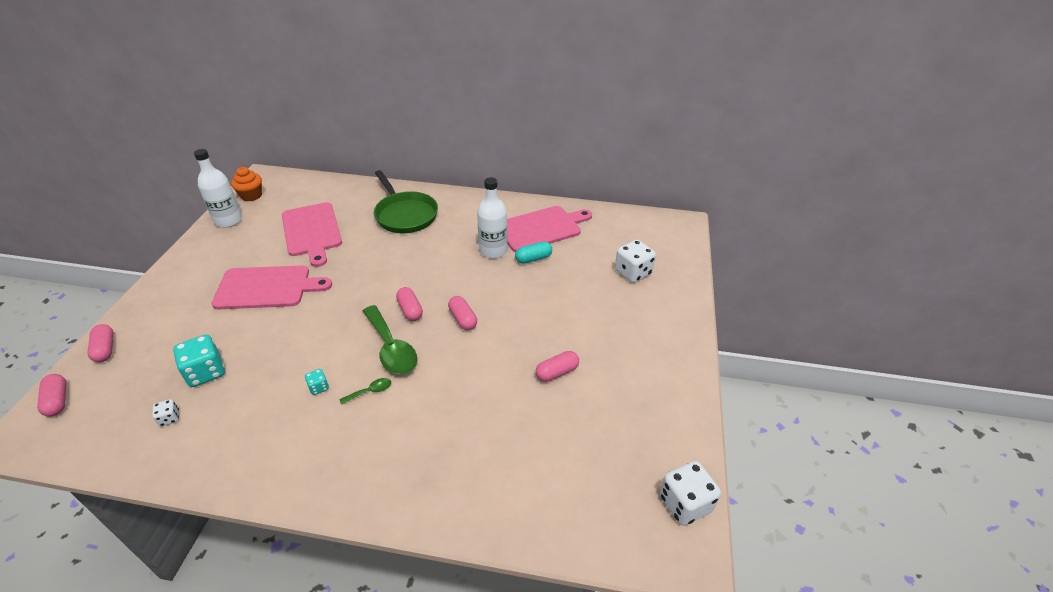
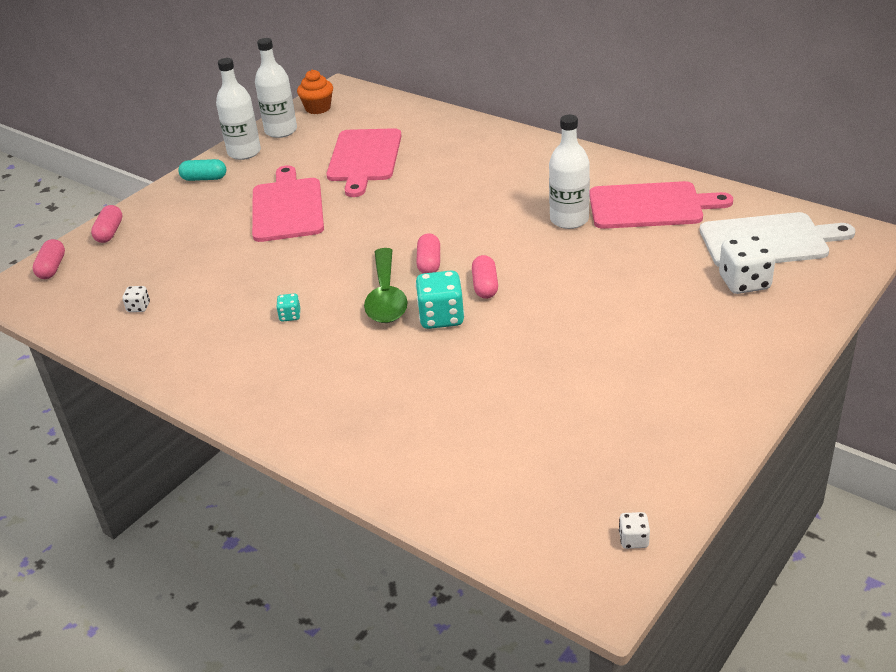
camera: 30 degrees right, 5 degrees down
turquoise dice [173,335,225,387] -> turquoise dice moved to [415,271,465,329]
pink cutting board [211,265,332,309] -> pink cutting board turned 120 degrees counterclockwise [252,165,324,242]
green spoon [339,378,391,405] -> none
green pan [374,170,438,234] -> none
turquoise capsule [515,241,552,264] -> turquoise capsule moved to [178,159,226,181]
pink capsule [536,351,579,382] -> none
white dice [660,461,721,526] -> white dice [619,512,650,549], size x0.49
none -> white bottle [216,58,261,160]
none -> white cutting board [700,212,855,267]

